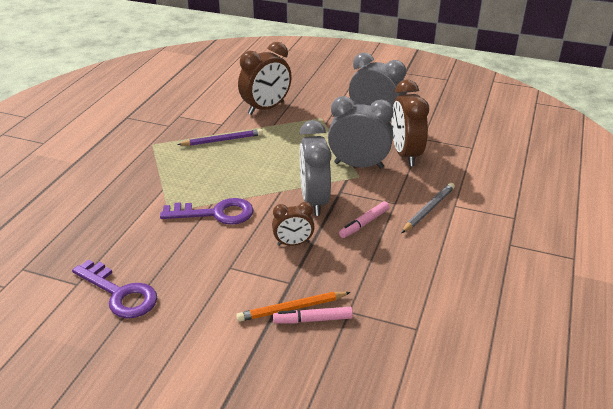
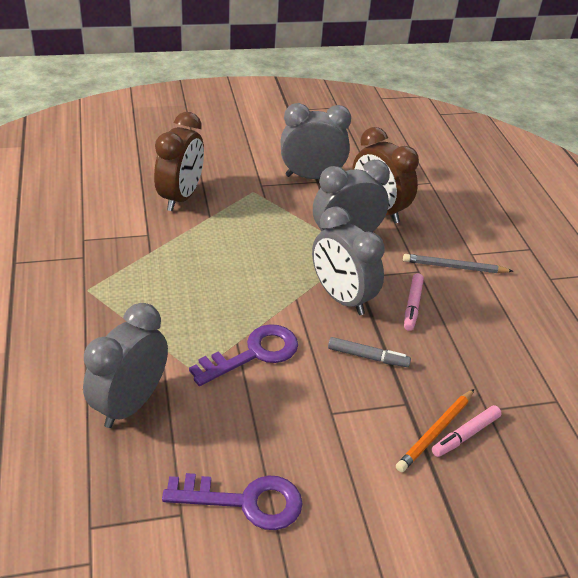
camera: 35 degrees left, 5 degrees up
purple pencil [177,129,263,146] -> none
brown clock [272,202,315,246] -> grey marker [328,337,411,367]
grey pencil [401,183,455,233] -> grey pencil turned 90 degrees counterclockwise [403,254,513,273]
none -> grey clock [83,303,168,428]

